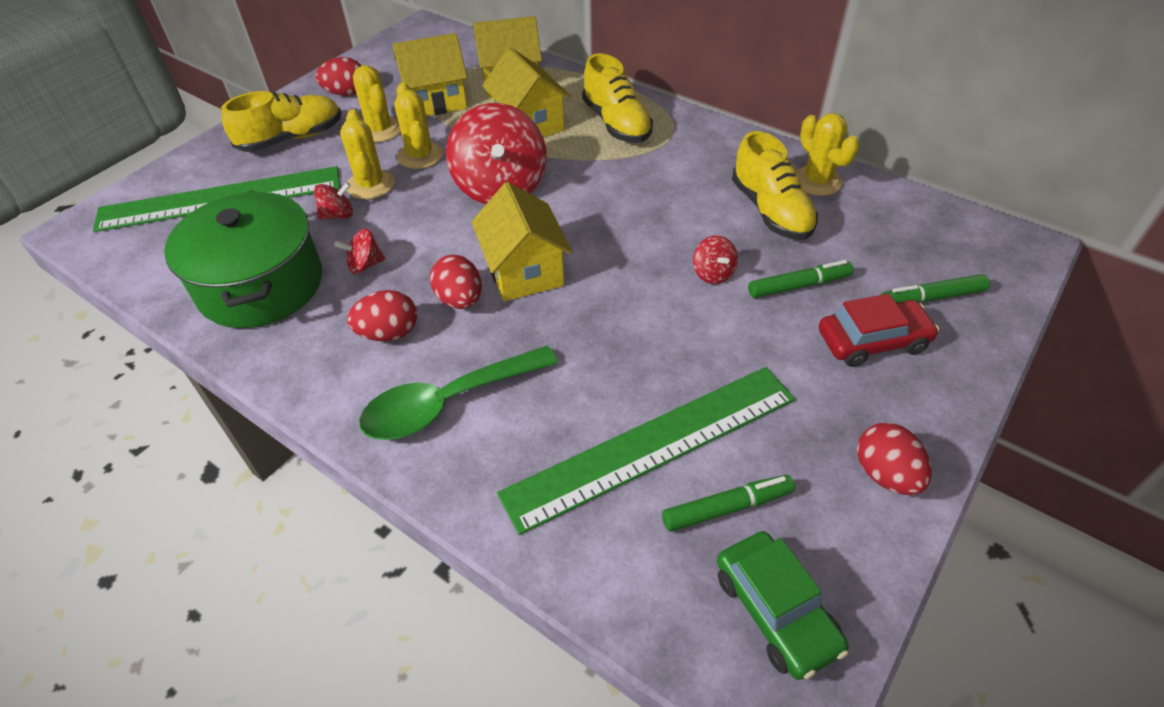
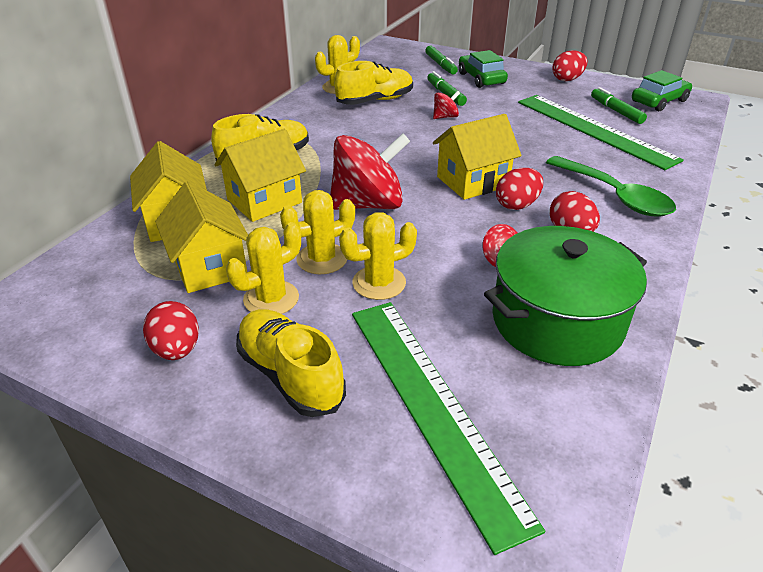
camera: 100 degrees left, 10 degrees down
red spinning top [314,182,353,220] -> none
red car [819,294,939,367] -> green car [459,50,508,88]

